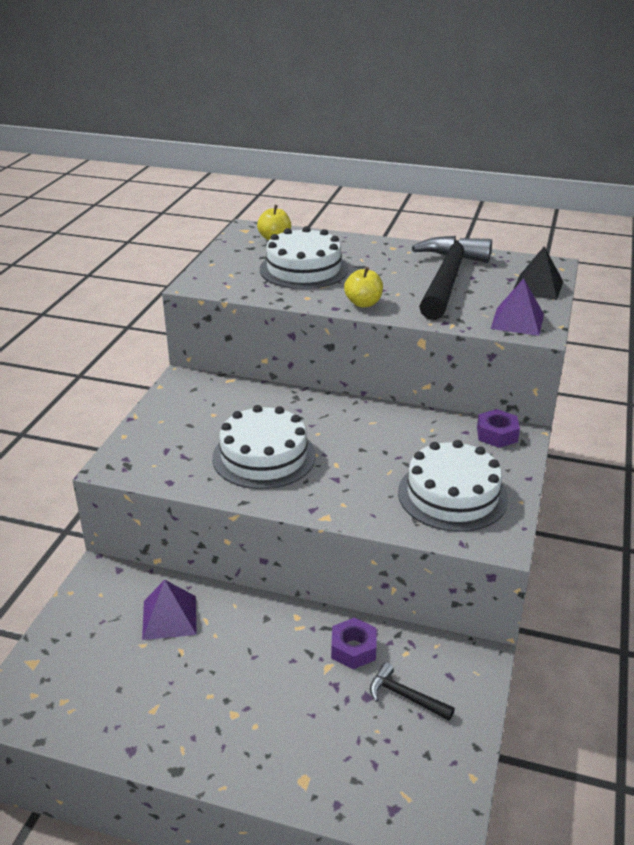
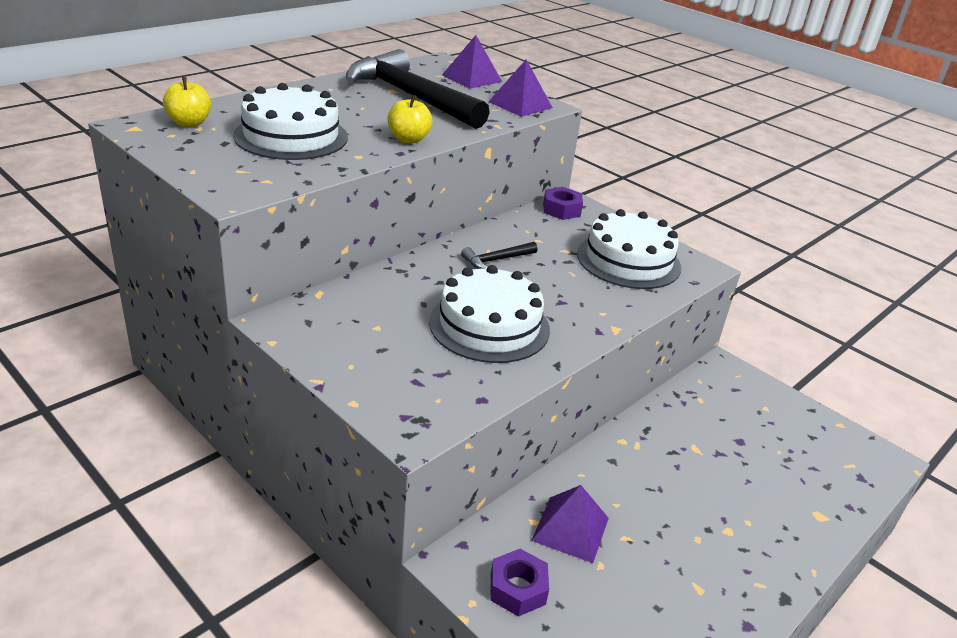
camera: 65 degrees left, 0 degrees up
purple nut [331,617,376,669] -> purple nut moved to [490,549,549,617]
black hammer [370,662,455,721] -> black hammer moved to [461,242,538,269]
black pyramid [513,246,563,300] -> purple pyramid [442,35,502,89]

